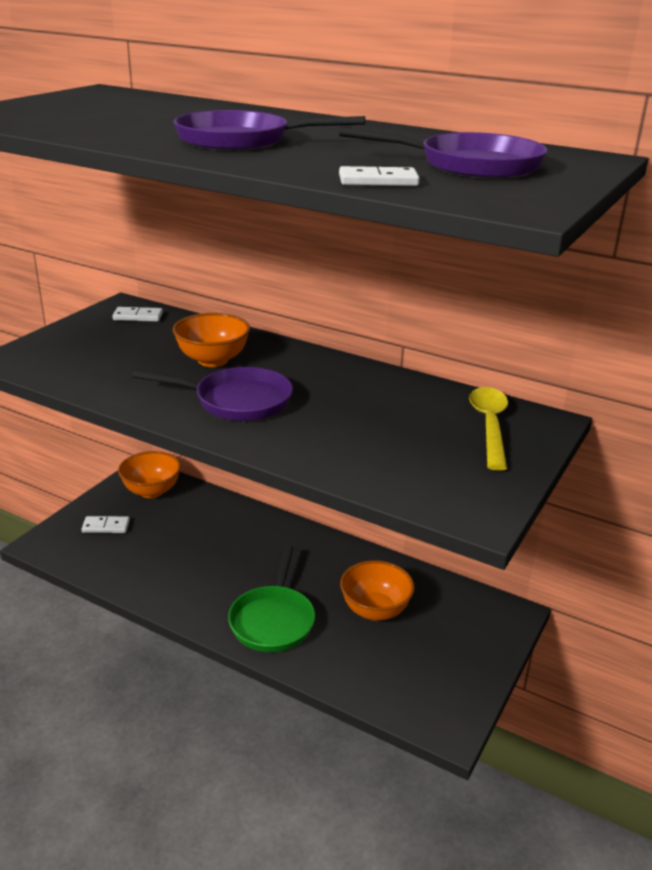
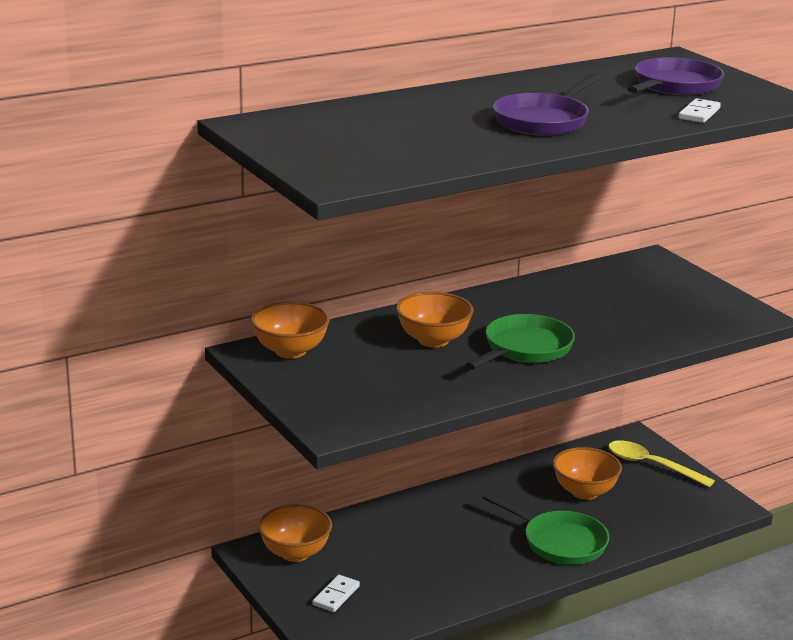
camera: 60 degrees left, 5 degrees down
white domino [112,307,163,322] -> orange bowl [251,301,330,359]
purple pan [132,367,293,421] -> green pan [465,314,575,370]
yellow spoon [469,387,508,471] -> yellow spoon moved to [608,440,715,487]

